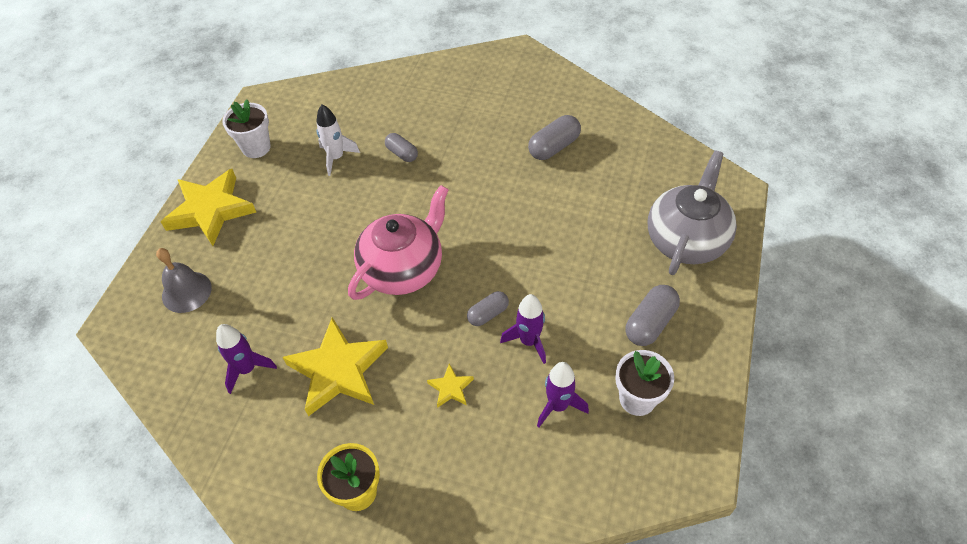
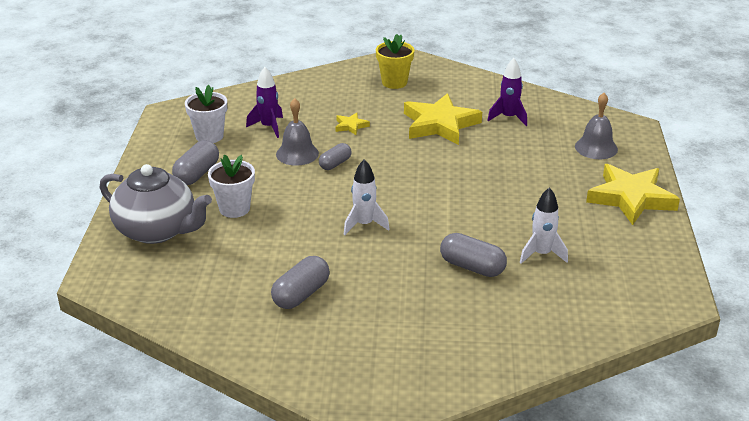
camera: 165 degrees right, 20 degrees down
white flower pot [222,99,271,158] -> white flower pot moved to [208,155,255,218]
pink teapot [348,185,449,300] -> none
grey capsule [385,133,418,162] -> grey capsule [440,233,507,277], size x1.53
purple rocket [500,294,546,364] -> grey bell [276,98,319,166]
grey teapot [648,150,737,275] -> grey teapot turned 75 degrees counterclockwise [100,164,212,244]
none -> white rocket [344,159,390,235]

